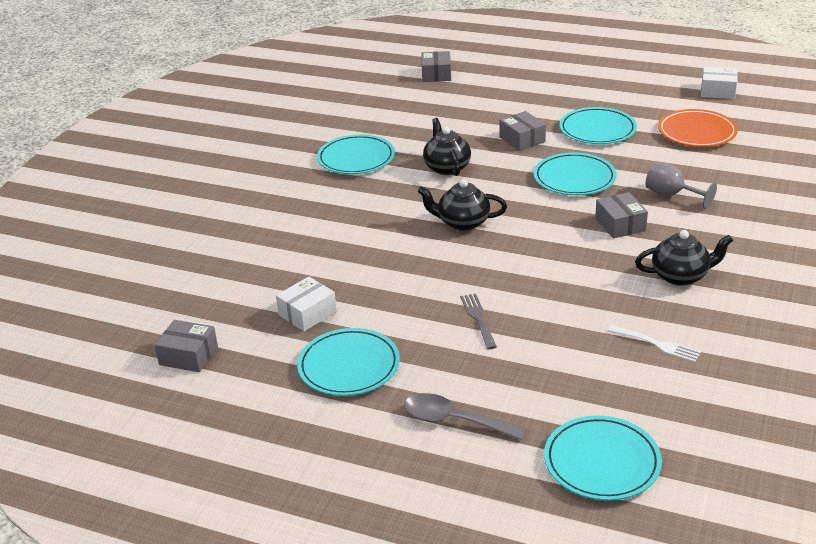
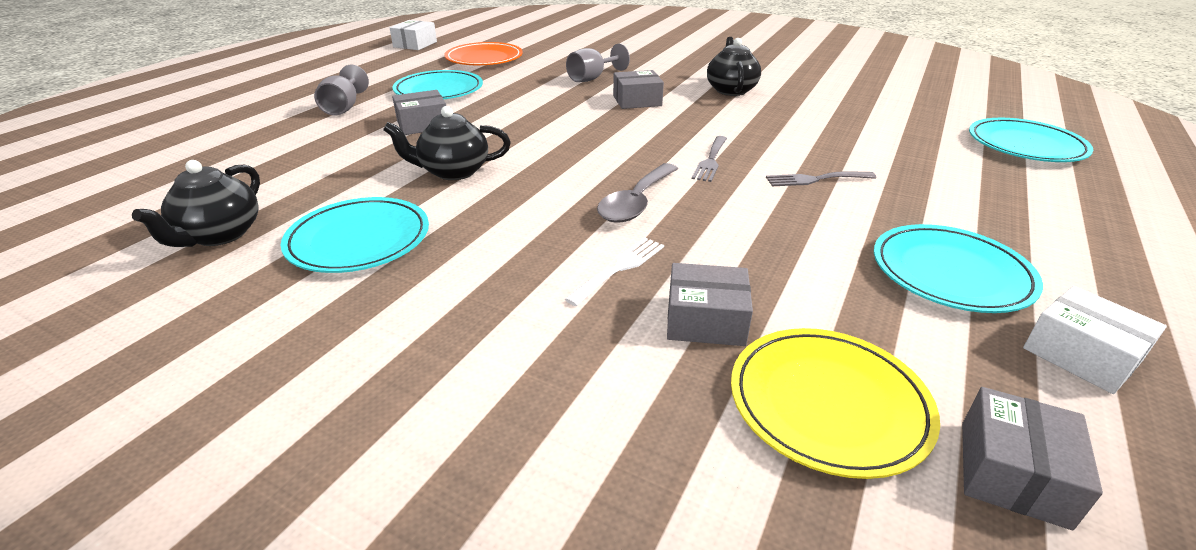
camera: 85 degrees left, 0 degrees up
white box [276,277,337,332] -> white box moved to [1023,286,1167,394]
grey spoon [404,393,527,440] -> grey spoon moved to [597,163,678,223]
black teapot [418,179,507,231] -> black teapot moved to [132,160,260,247]
grey box [421,51,451,82] -> grey box moved to [667,263,753,346]
turquoise plate [534,152,617,195] -> none
white fork [608,325,701,362] -> white fork moved to [565,237,664,306]
none -> grey goblet [314,65,369,115]
none -> grey fork [692,136,727,182]
none -> yellow plate [731,328,940,479]

